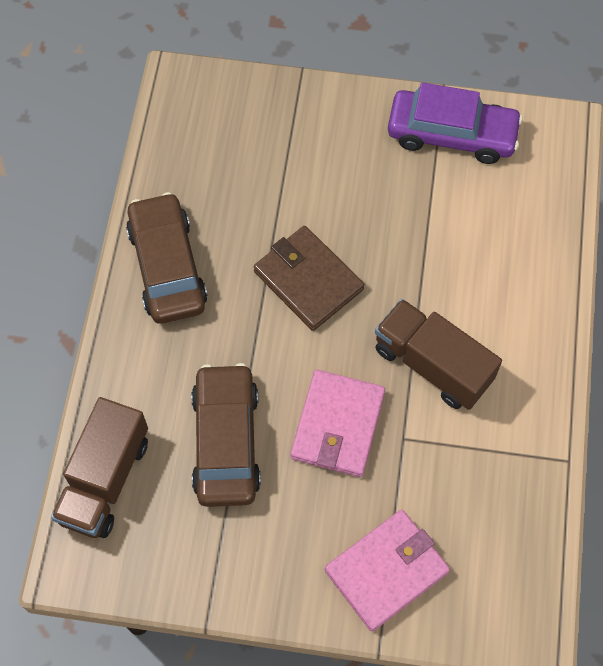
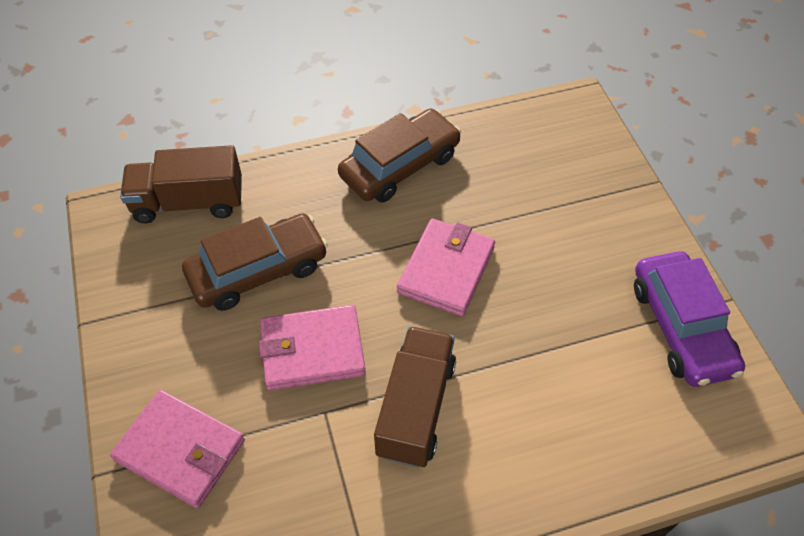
camera: 65 degrees right, 10 degrees down
brown wallet [254,226,364,331] -> pink wallet [397,218,495,316]

